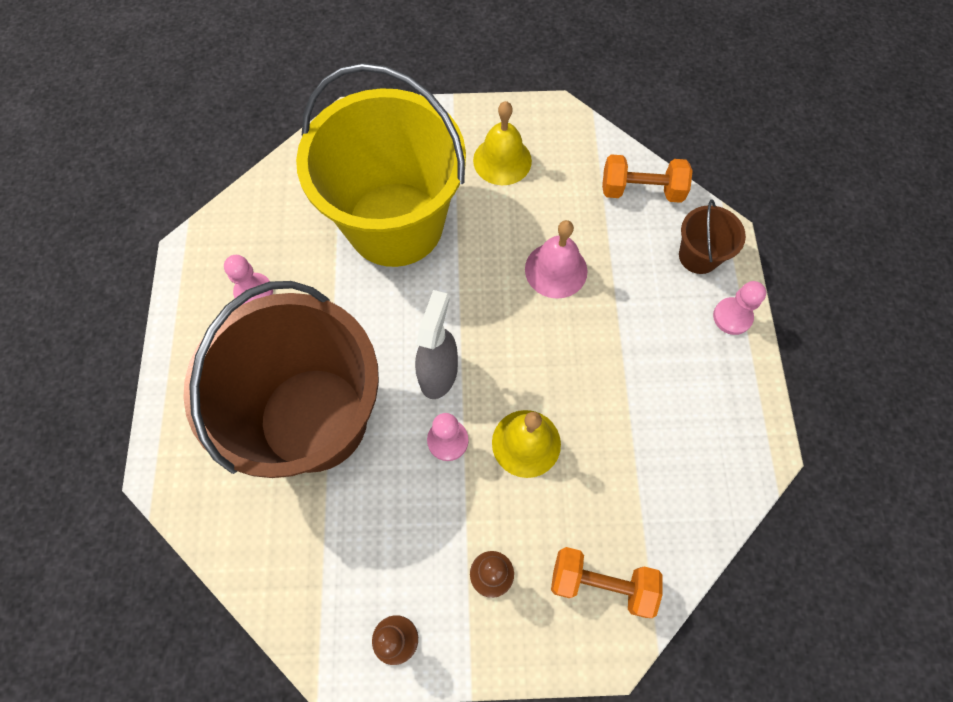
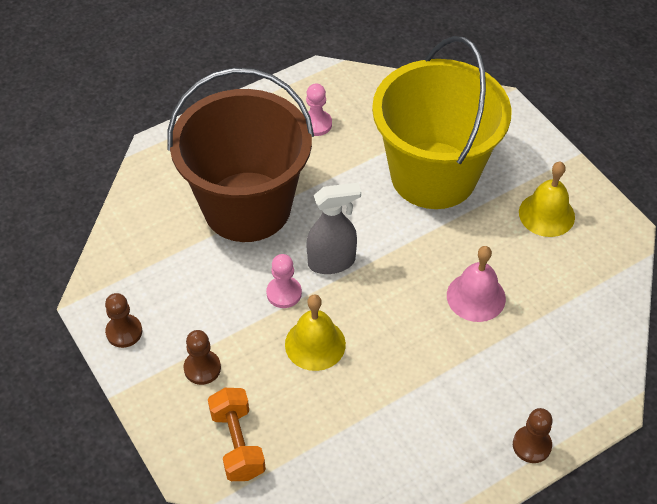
camera: 60 degrees right, 15 degrees down
orange dumbbell [602,154,693,203] -> none
brown bucket [679,199,746,274] -> none
pink pawn [713,281,766,335] -> brown pawn [513,408,553,463]

